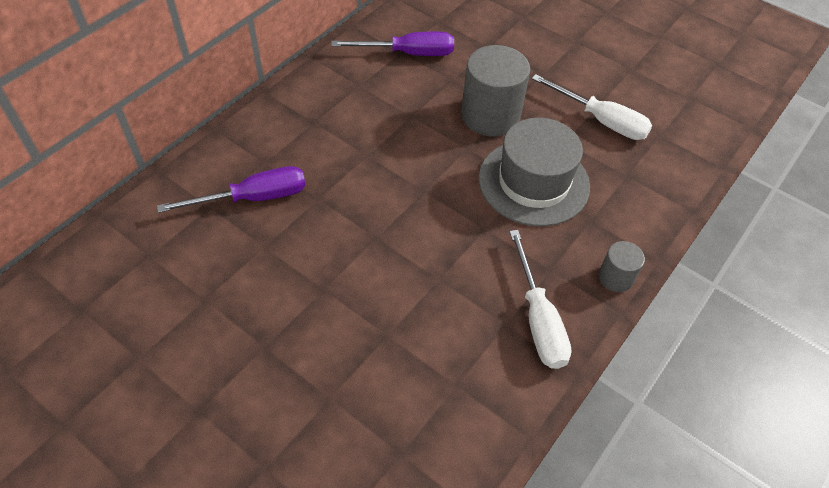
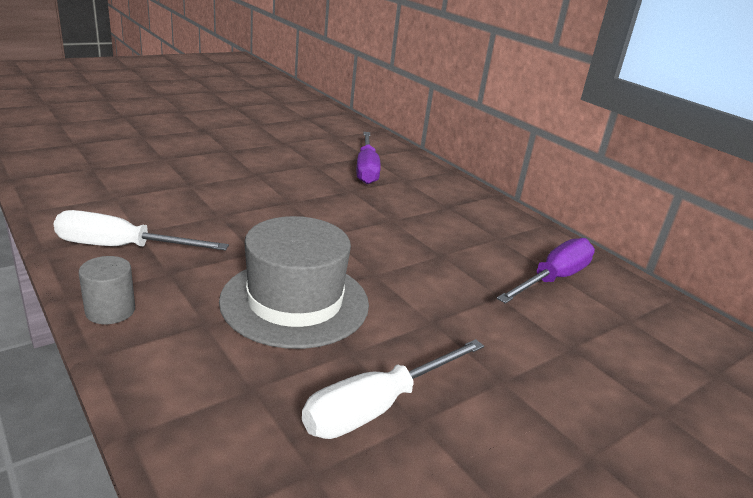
camera: 105 degrees right, 25 degrees down
purple screwdriver [331,32,454,56] -> purple screwdriver turned 150 degrees counterclockwise [497,238,595,304]
grey cylinder [461,45,530,136] -> none

